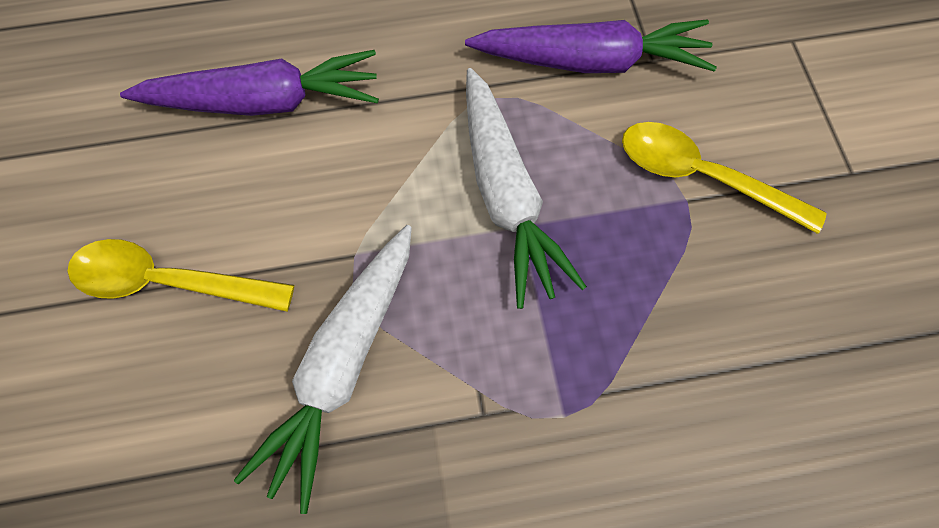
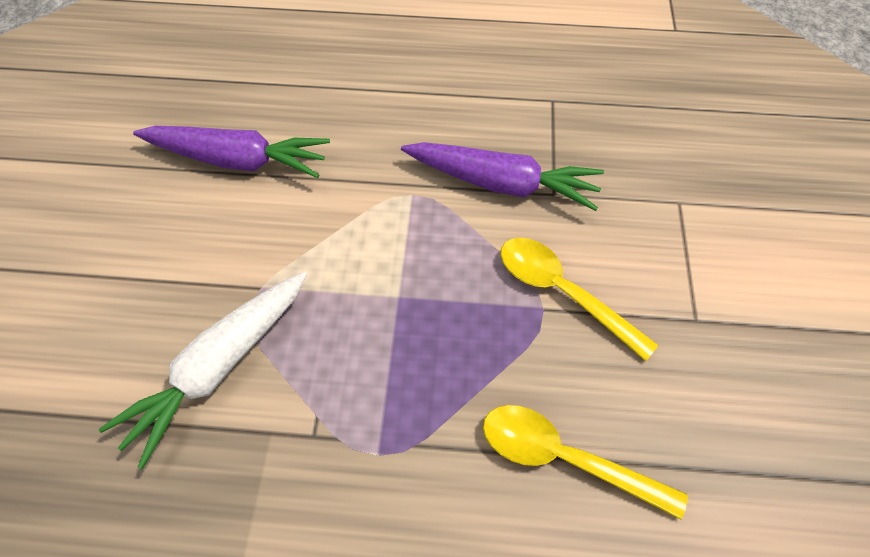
camera: 15 degrees right, 10 degrees down
yellow spoon [67,239,294,311] -> yellow spoon moved to [483,405,688,520]
white carrot [466,68,587,309] -> none

